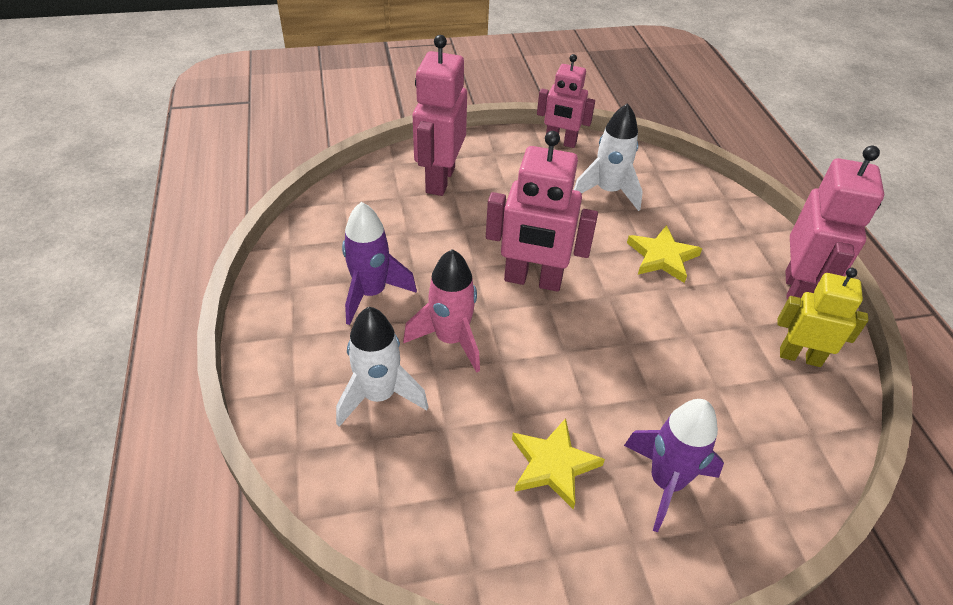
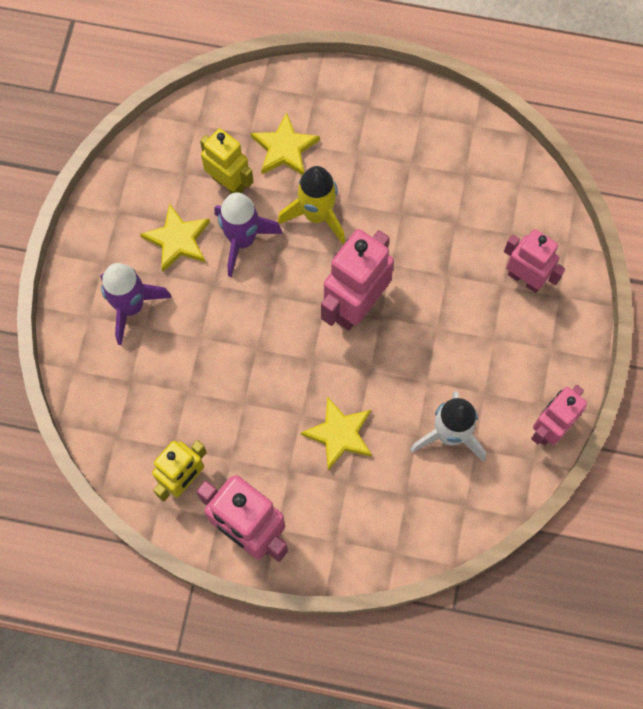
camera: 115 degrees right, 25 degrees up
white rocket [336,307,428,427] -> yellow star [251,112,320,175]
purple rocket [342,202,417,325] -> purple rocket moved to [214,192,282,277]
pink rocket [403,249,480,373] -> yellow rocket [277,166,345,244]
pink robot [413,35,467,196] -> pink robot [504,229,565,293], size x0.66
none -> yellow robot [200,128,253,193]

